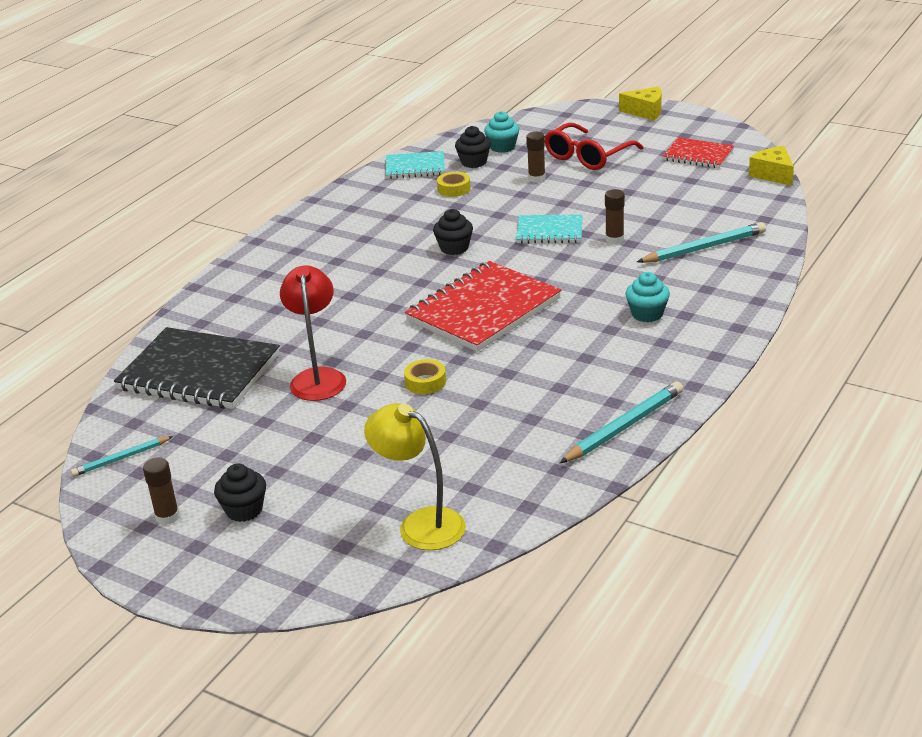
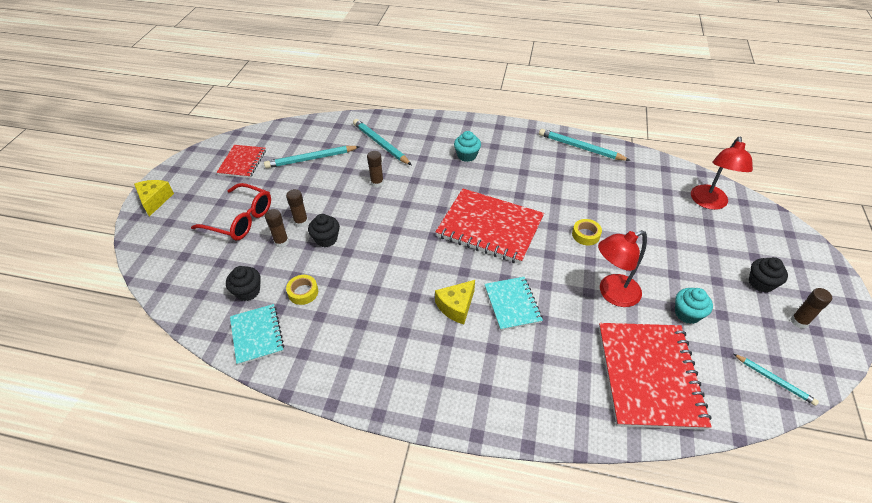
camera: 110 degrees left, 15 degrees up
black notebook [114,327,280,409] -> red notebook [599,323,712,430]
yellow lamp [364,403,466,550] -> red lamp [691,137,753,210]
black cupcake [433,209,473,255] -> black cupcake moved to [308,214,340,247]
turquoise cupcake [484,111,520,153] -> turquoise cupcake moved to [675,288,713,324]
turquoise notebook [516,214,583,243] -> turquoise notebook moved to [484,277,543,331]
yellow cheese [749,146,794,186] -> yellow cheese moved to [435,280,475,324]
none -> turquoise pencil [264,146,360,168]
none -> brown glue stick [286,189,308,227]

